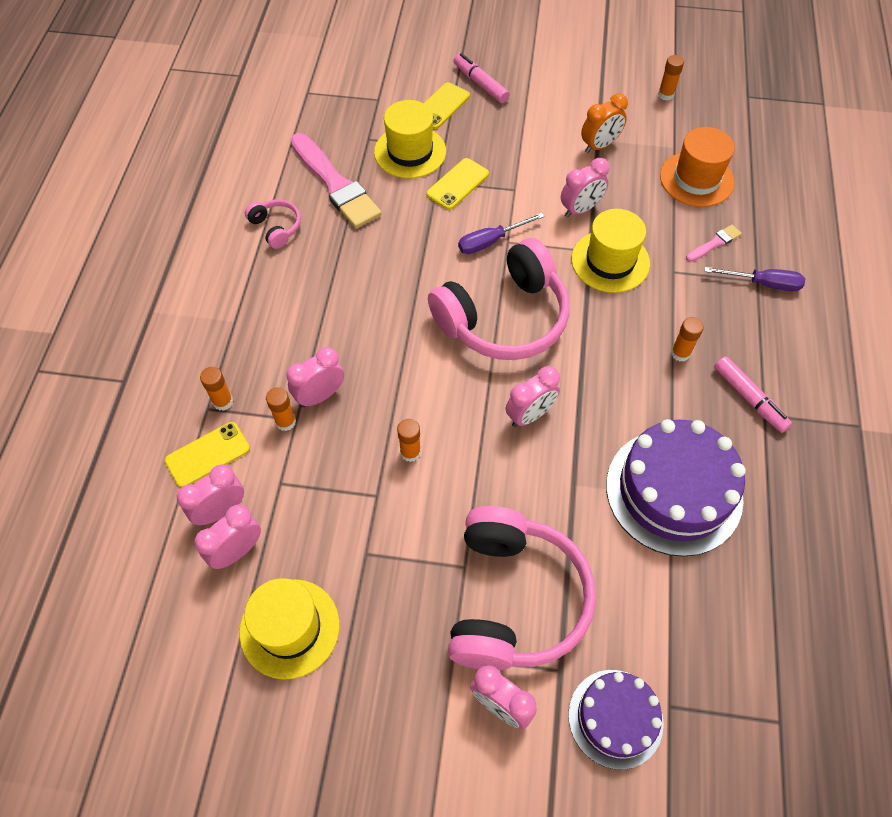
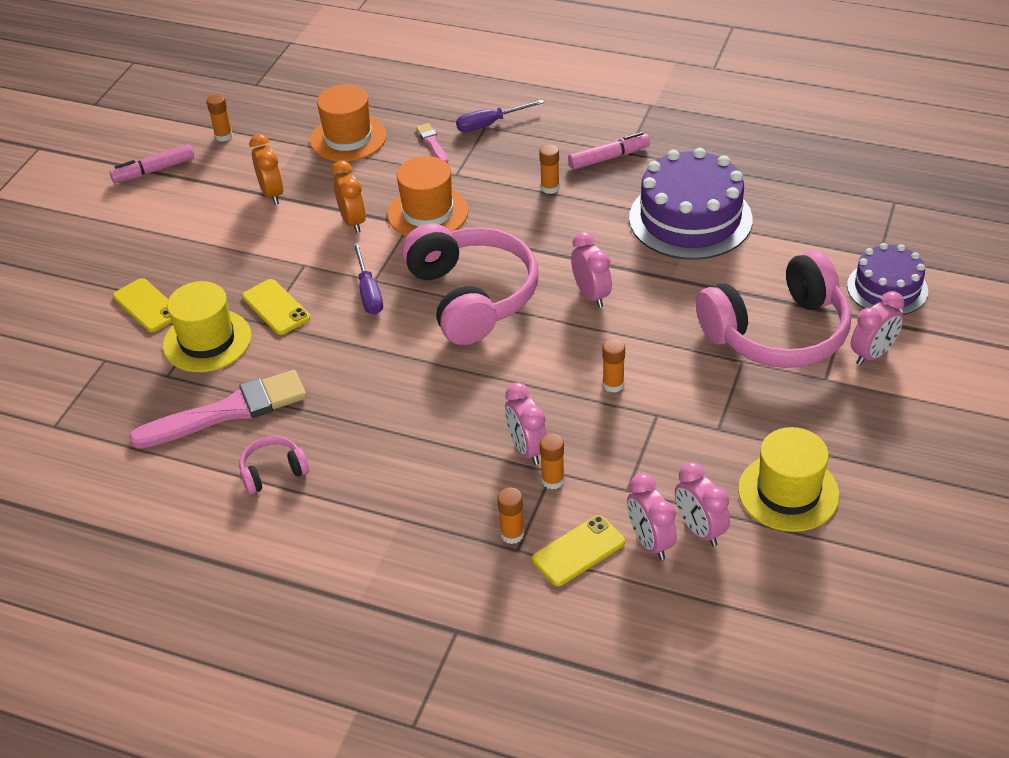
camera: 75 degrees left, 15 degrees down
yellow phone [165,422,250,487] -> yellow phone turned 75 degrees clockwise [532,515,625,586]
pink headphones [448,506,596,670] -> pink headphones turned 135 degrees clockwise [696,250,851,368]
pink marker [453,53,510,103] -> pink marker moved to [110,144,194,183]
pink clock [561,158,610,218] -> orange clock [332,161,366,233]
yellow hat [571,209,650,293] -> orange hat [387,156,469,236]
purple screwdriver [704,267,805,291] -> purple screwdriver turned 135 degrees counterclockwise [456,99,544,132]

